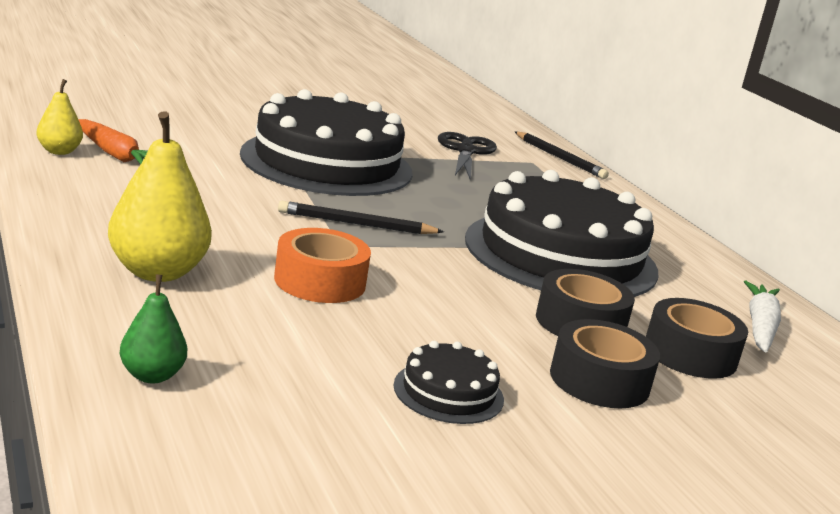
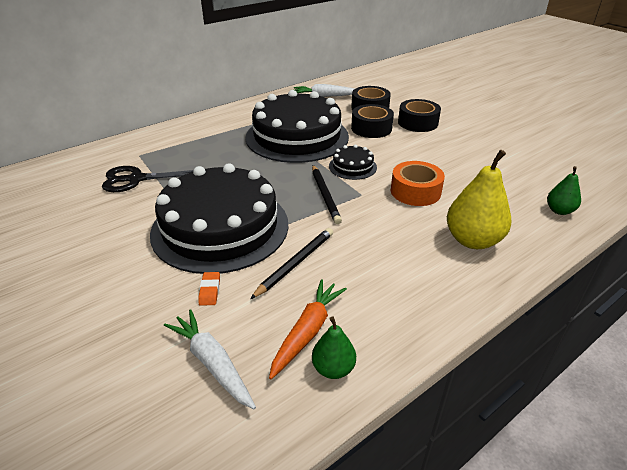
camera: 100 degrees left, 15 degrees up
yellow pear [36,79,83,155] -> green pear [312,316,356,379]
black cake [394,341,504,424] -> black cake moved to [329,145,377,180]
black pencil [515,132,609,179] -> black pencil moved to [250,228,333,299]
none -> white carrot [164,309,256,409]
none -> orange eraser [198,272,220,306]

